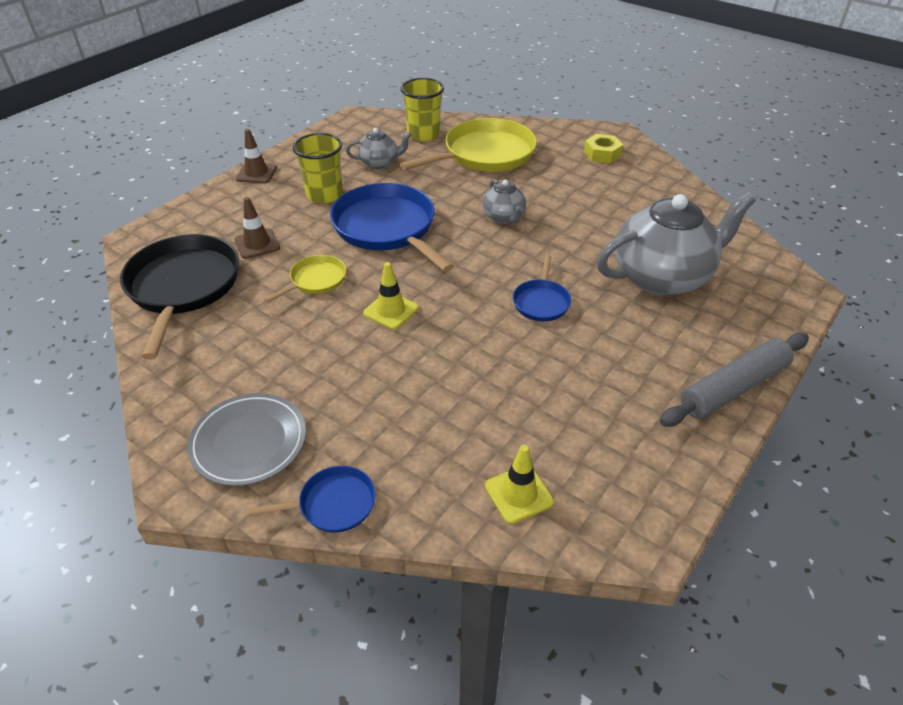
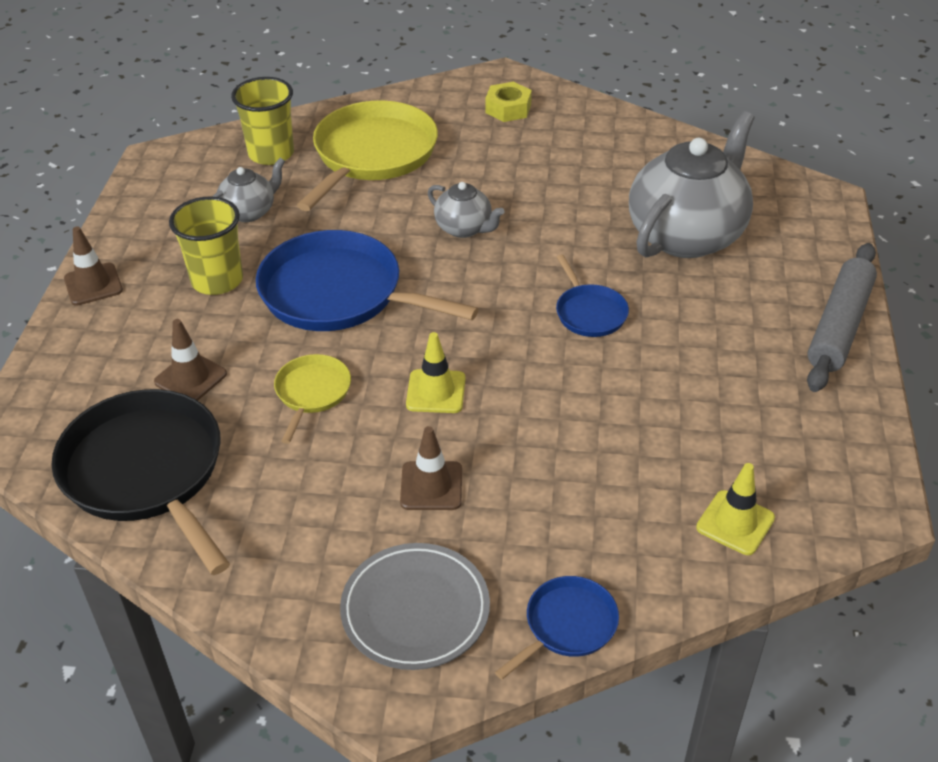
camera: 30 degrees left, 0 degrees up
none -> brown traffic cone [400,426,462,510]

